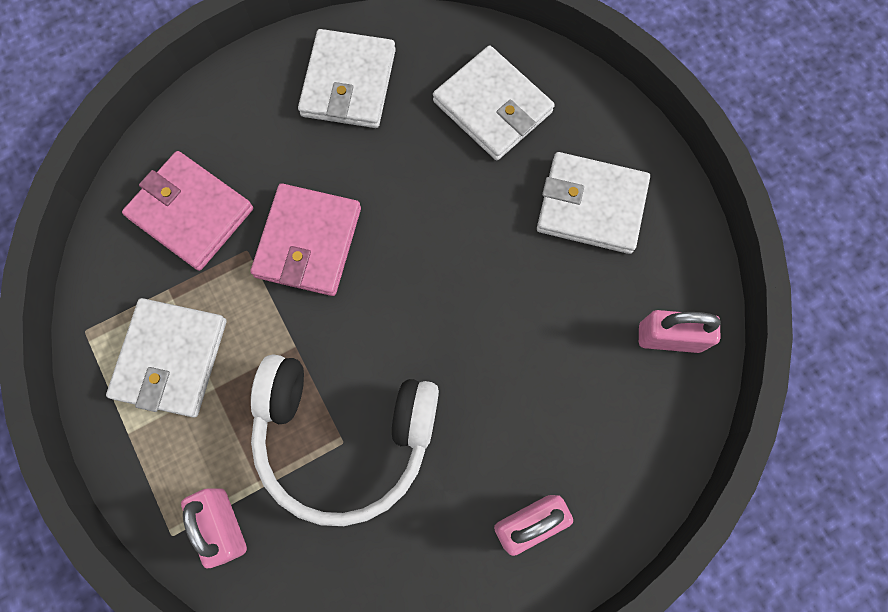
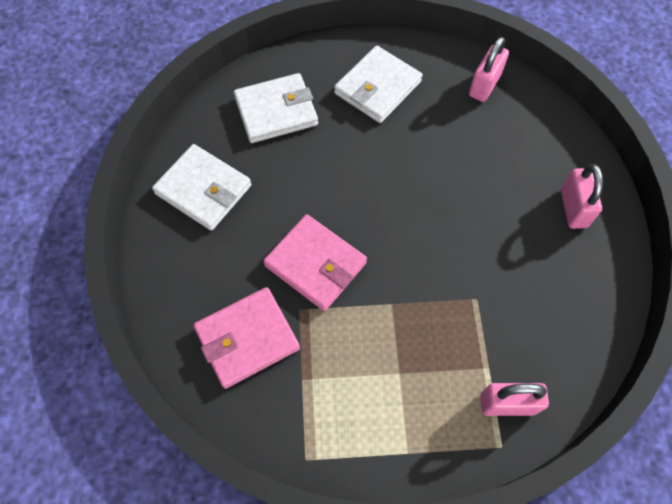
camera: 65 degrees left, 10 degrees down
white wallet [106,298,226,418] -> none
white headphones [251,354,439,526] -> none

